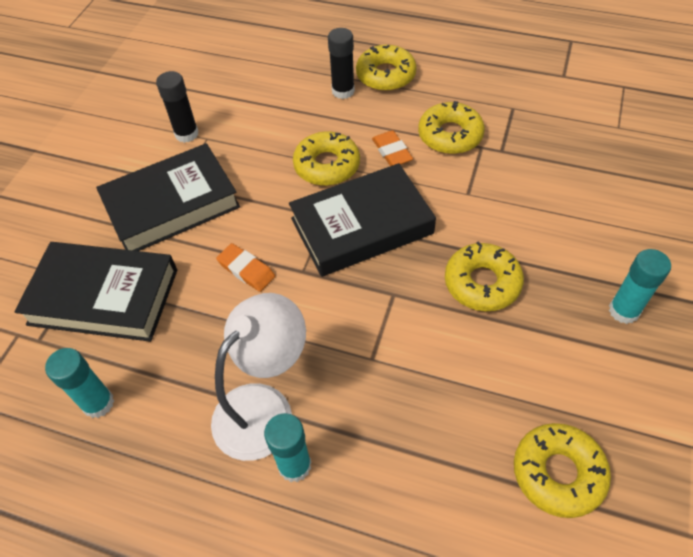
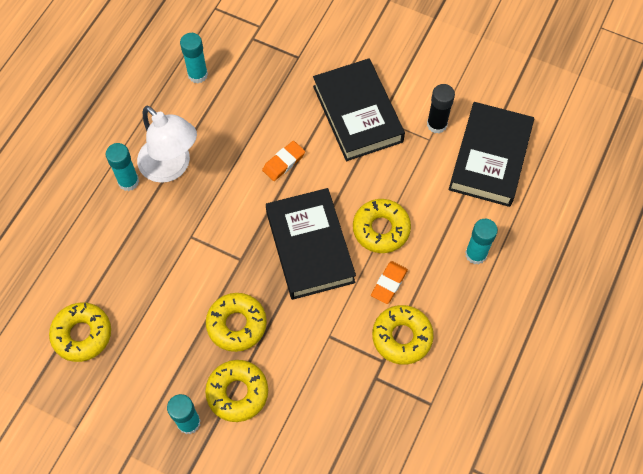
camera: 95 degrees right, 10 degrees up
black book [14,242,177,342] -> black book moved to [449,102,534,207]
black glue stick [328,28,355,99] -> turquoise glue stick [465,219,498,265]
yellow donut [356,45,417,91] -> yellow donut moved to [205,360,268,422]
orange eraser [372,130,413,166] -> orange eraser turned 45 degrees counterclockwise [371,261,408,304]

